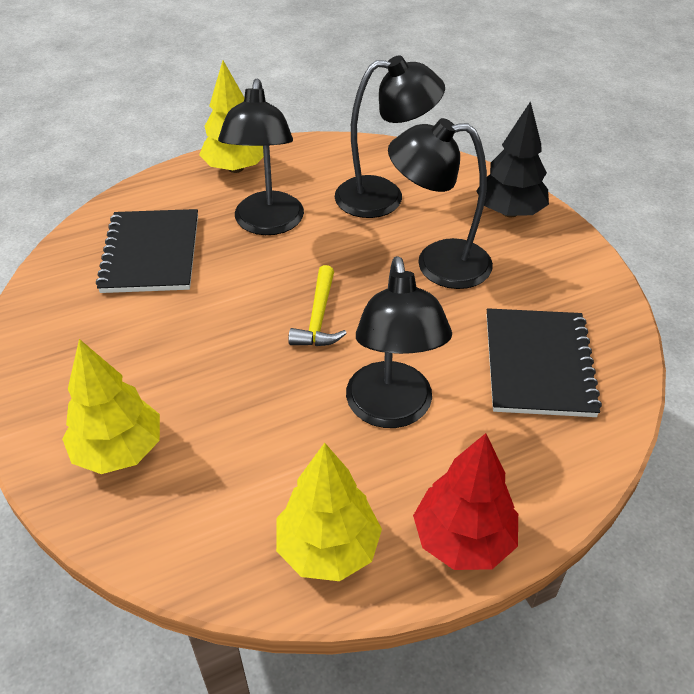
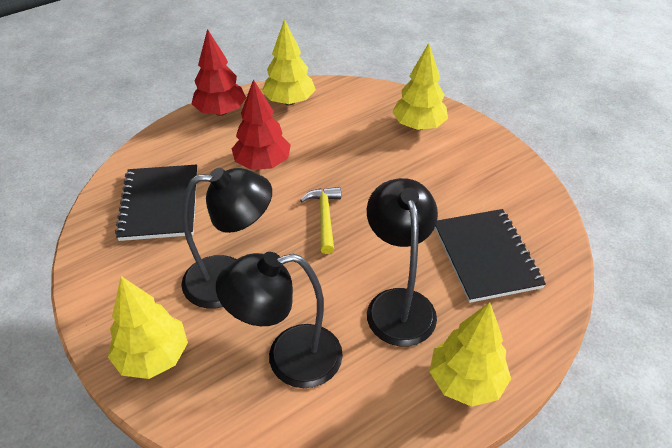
camera: 170 degrees right, 0 degrees up
black lamp [346,256,452,428] -> red tree [232,79,291,170]
black tree [476,101,549,217] -> yellow tree [108,276,188,379]

